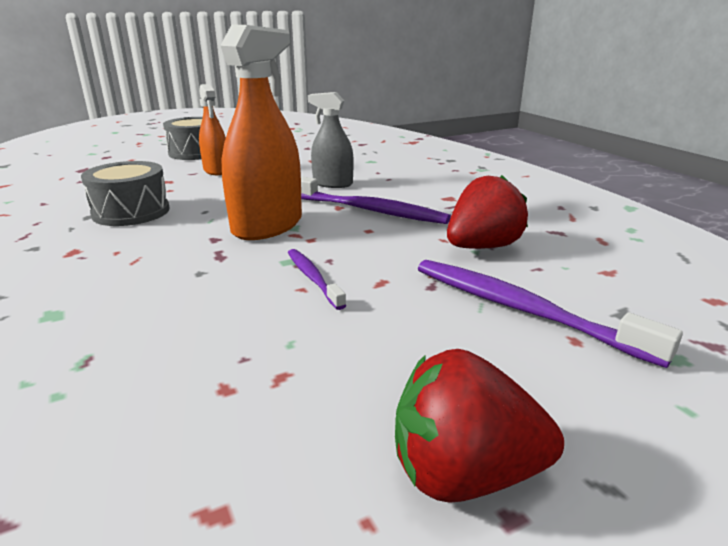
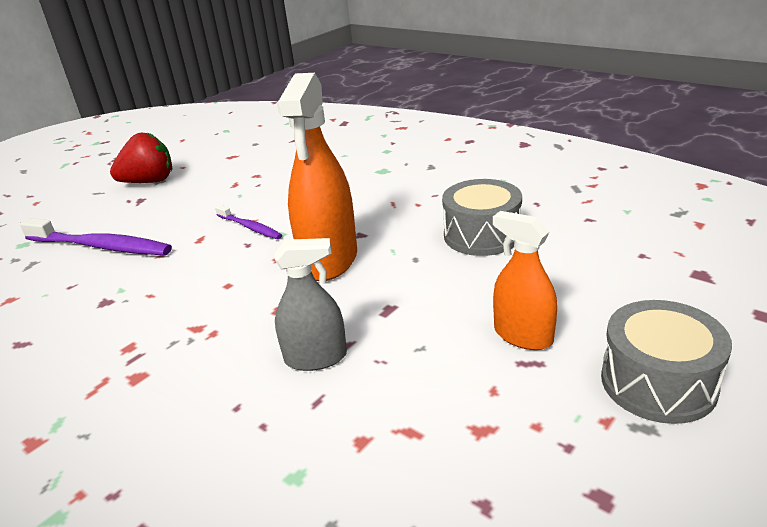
camera: 160 degrees right, 5 degrees up
purple toothbrush [301,176,451,224] -> none
red strawberry [447,175,528,249] -> none

